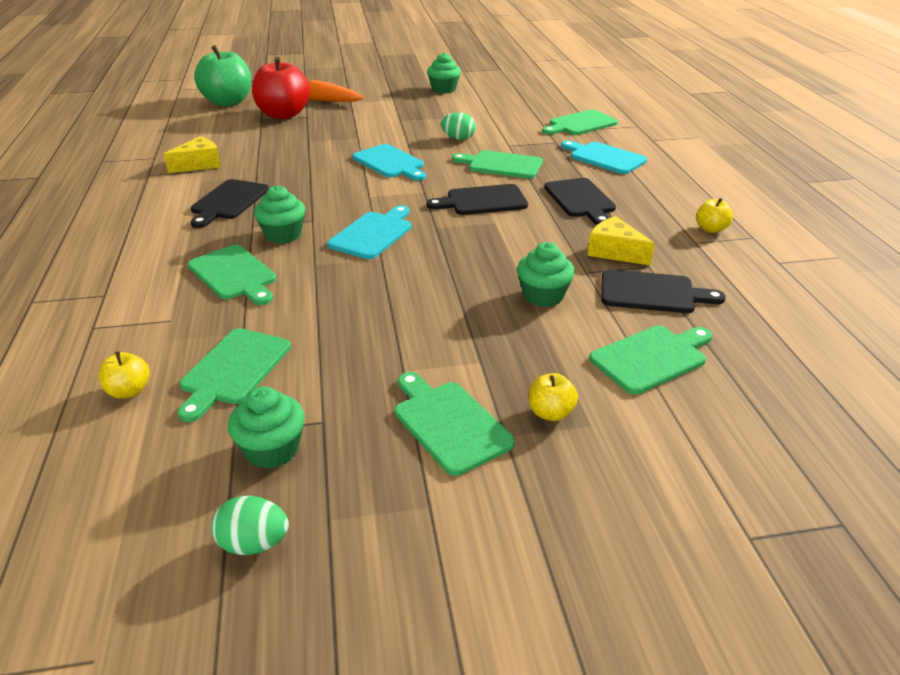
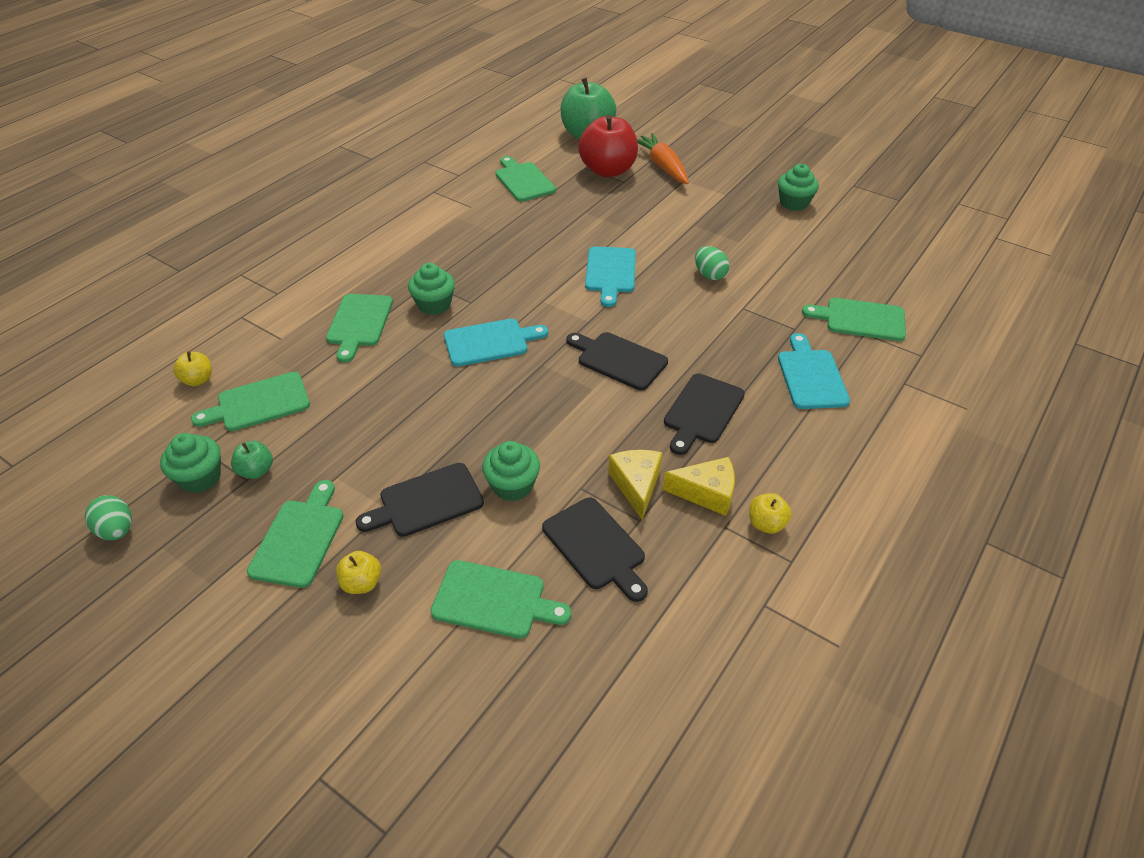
camera: 45 degrees right, 10 degrees up
yellow cheese [164,136,221,173] -> yellow cheese moved to [663,457,735,516]
black cutting board [191,179,269,228] -> black cutting board moved to [356,463,484,537]
green cutting board [452,150,543,179] -> green cutting board moved to [495,156,556,202]
none -> green apple [231,441,273,479]

